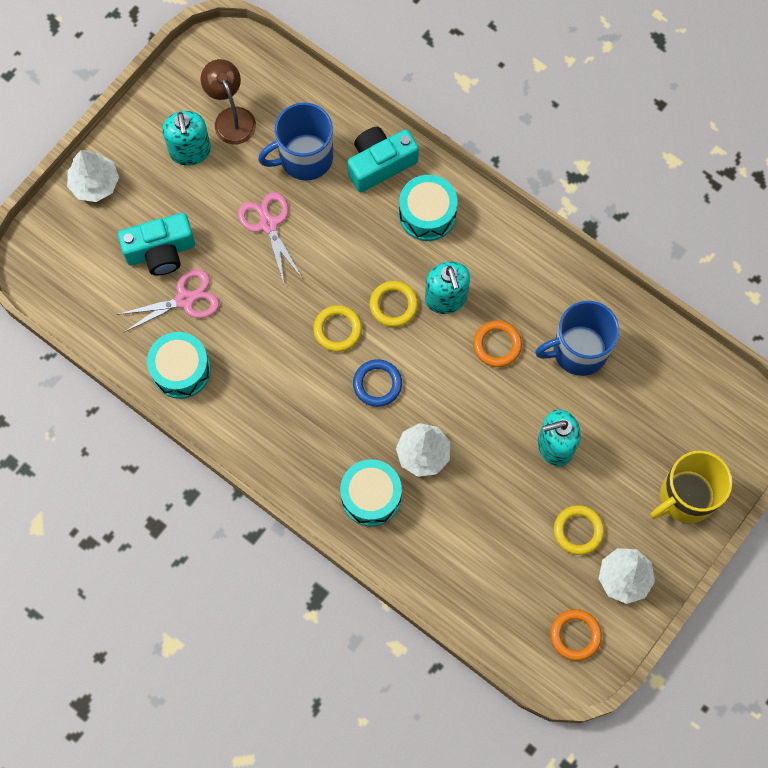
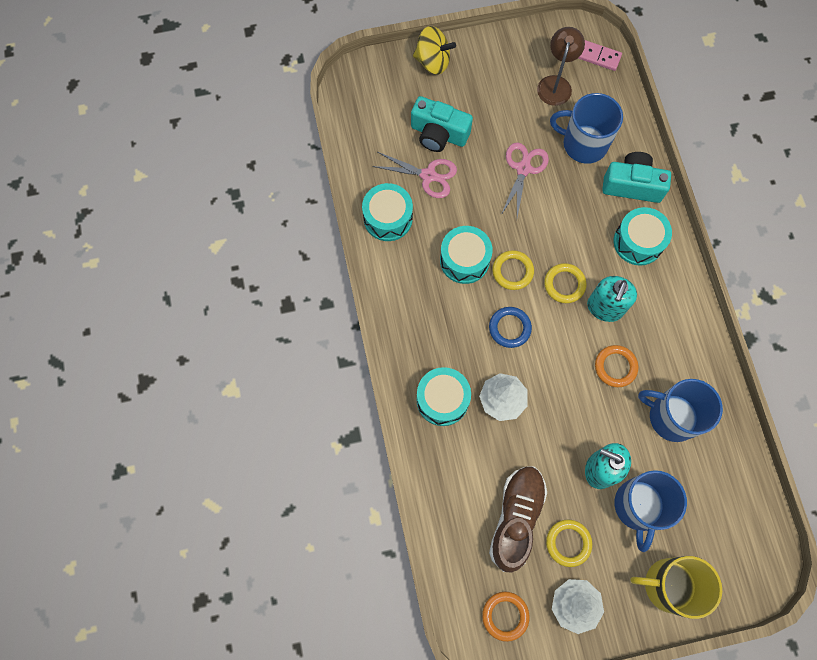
camera: 40 degrees right, 0 degrees up
white tree [67,150,119,202] -> yellow spinning top [413,26,456,75]
turquoise soap dispenser [162,111,211,166] -> none
none -> turquoise drum [440,226,493,284]
none -> brown shoe [489,466,547,572]
none -> pink domino [578,40,622,71]
none -> blue mug [614,470,687,552]

